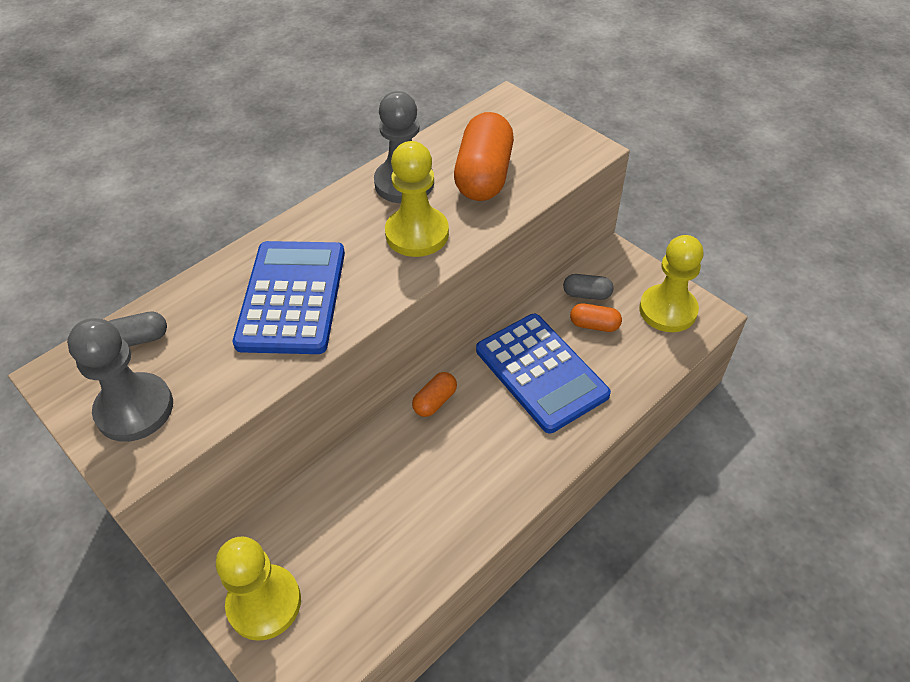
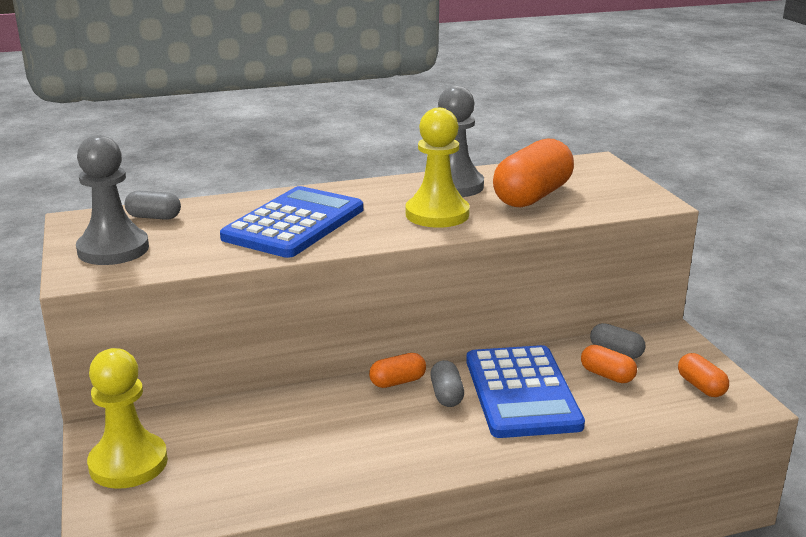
camera: 25 degrees right, 25 degrees down
yellow pawn [639,235,704,332] -> orange capsule [678,353,729,397]
none -> grey capsule [430,360,464,407]

